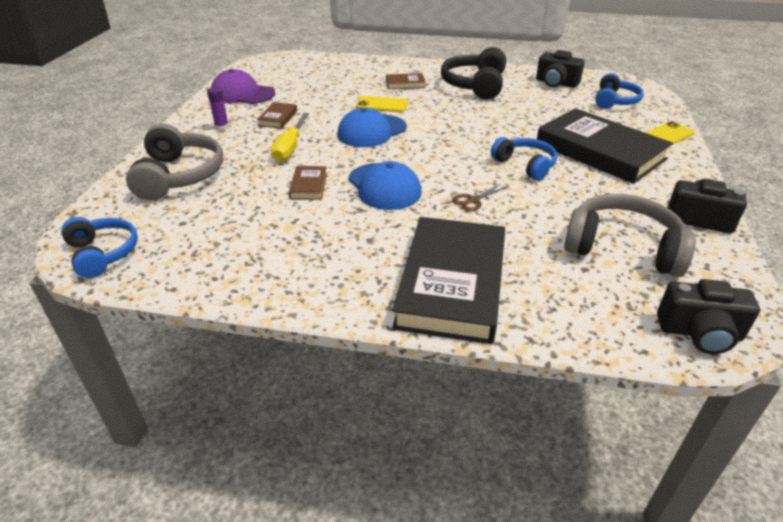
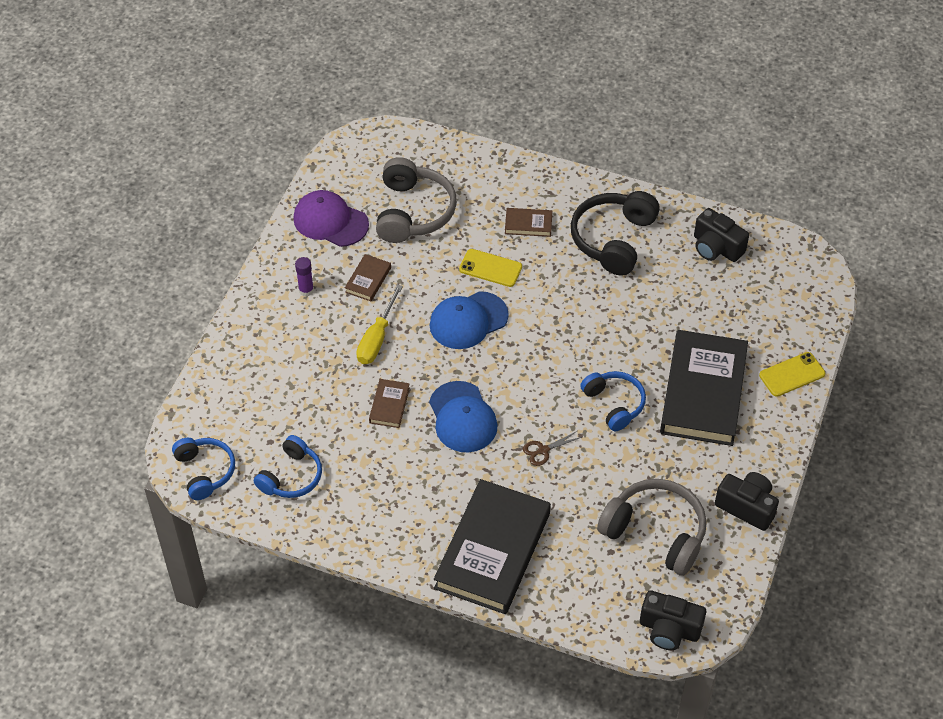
camera: 10 degrees right, 15 degrees up
grey headphones [126,123,223,200] -> grey headphones moved to [376,157,457,243]
black book [537,108,673,184] -> black book turned 45 degrees clockwise [660,330,748,446]
blue headphones [595,73,644,109] -> blue headphones moved to [254,435,322,498]

